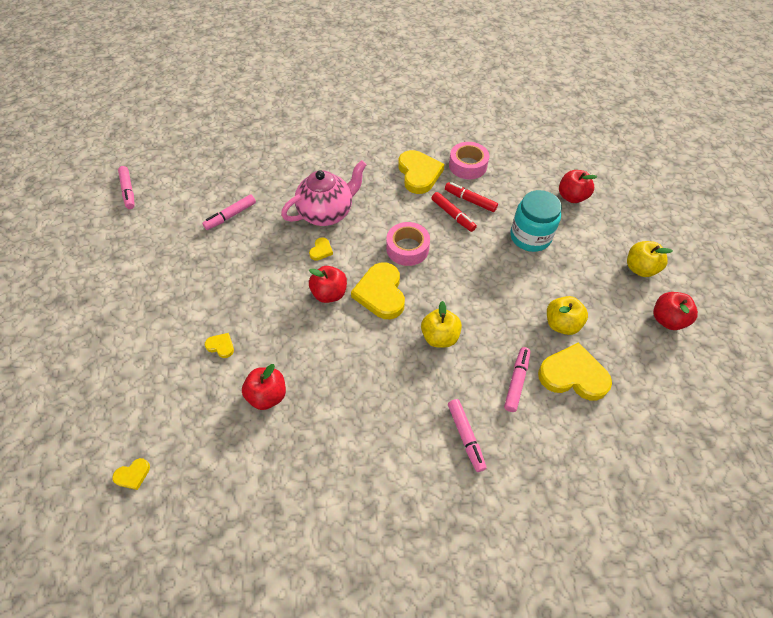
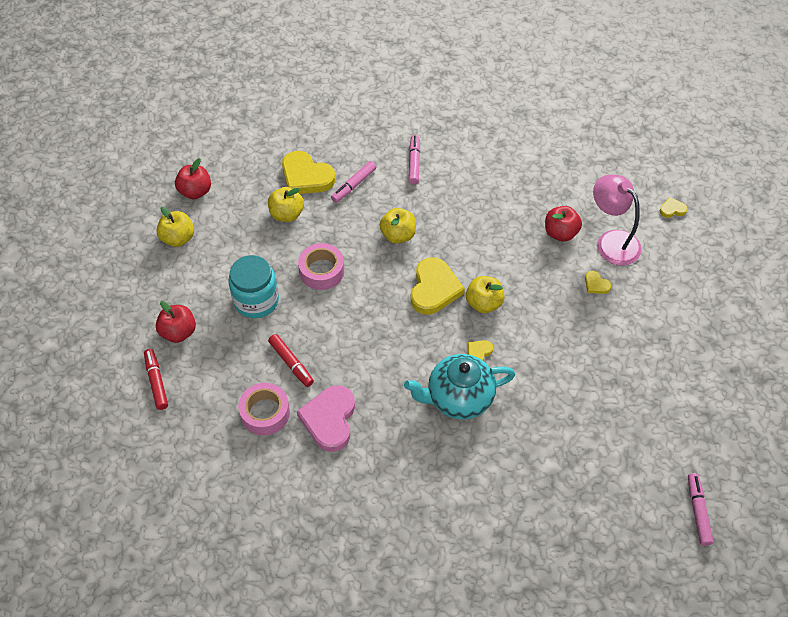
camera: 160 degrees left, 0 degrees up
pink marker [202,194,256,230] -> none
pink teapot [281,160,367,226] -> turquoise teapot [404,354,515,420]
red apple [309,266,347,303] -> yellow apple [466,276,505,313]
pink tape [387,222,430,266] -> pink tape moved to [298,243,344,290]
yellow heart [398,150,444,194] -> pink heart [297,385,355,452]
red marker [431,192,477,232] -> red marker moved to [144,349,168,410]
none -> pink lamp [593,175,642,265]

